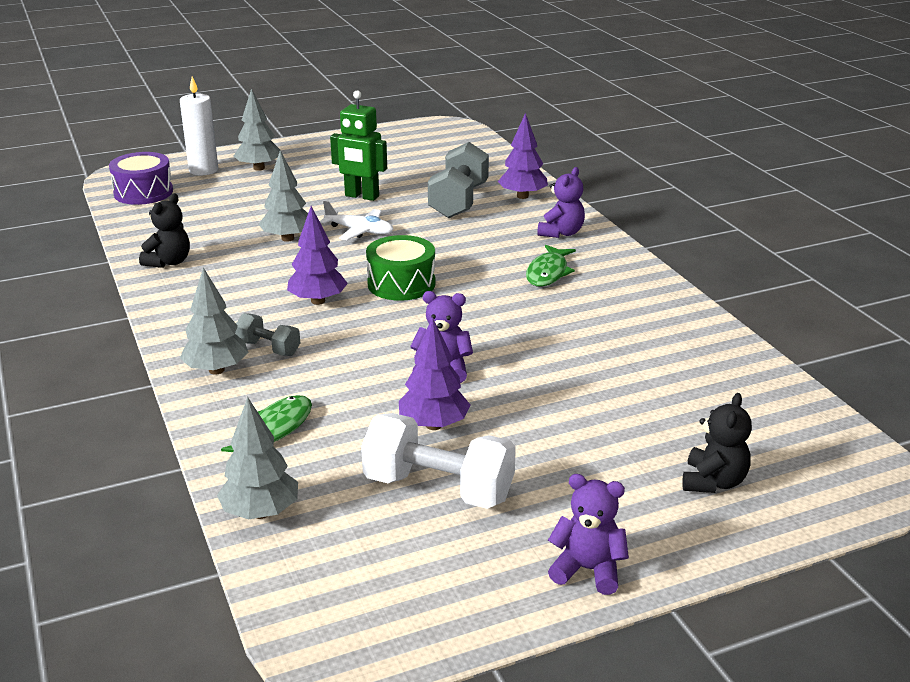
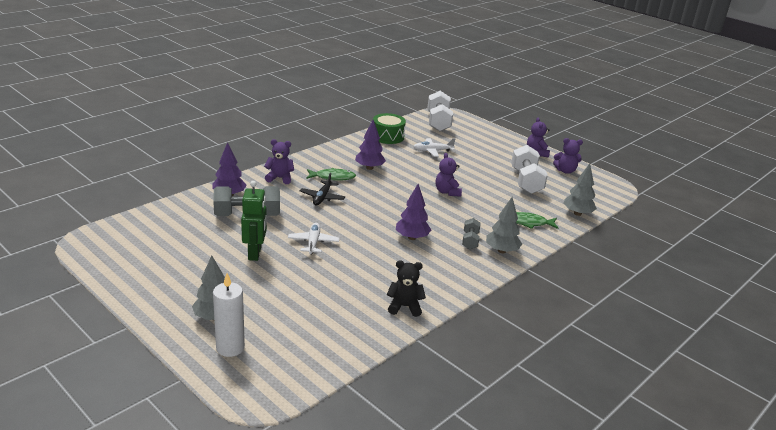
camera: 115 degrees left, 0 degrees up
purple drum [109,152,173,205] -> none
grey tree [259,150,308,242] -> none
green drum [366,235,436,301] -> green drum moved to [373,113,406,144]
purple tree [399,317,470,430] -> purple tree moved to [355,120,386,170]
black teddy bear [682,393,752,493] -> none
none -> black plane [300,173,345,205]
none -> white plane [413,138,455,157]
none -> white dumbbell [428,91,453,131]
none -> purple teddy bear [553,138,583,174]

